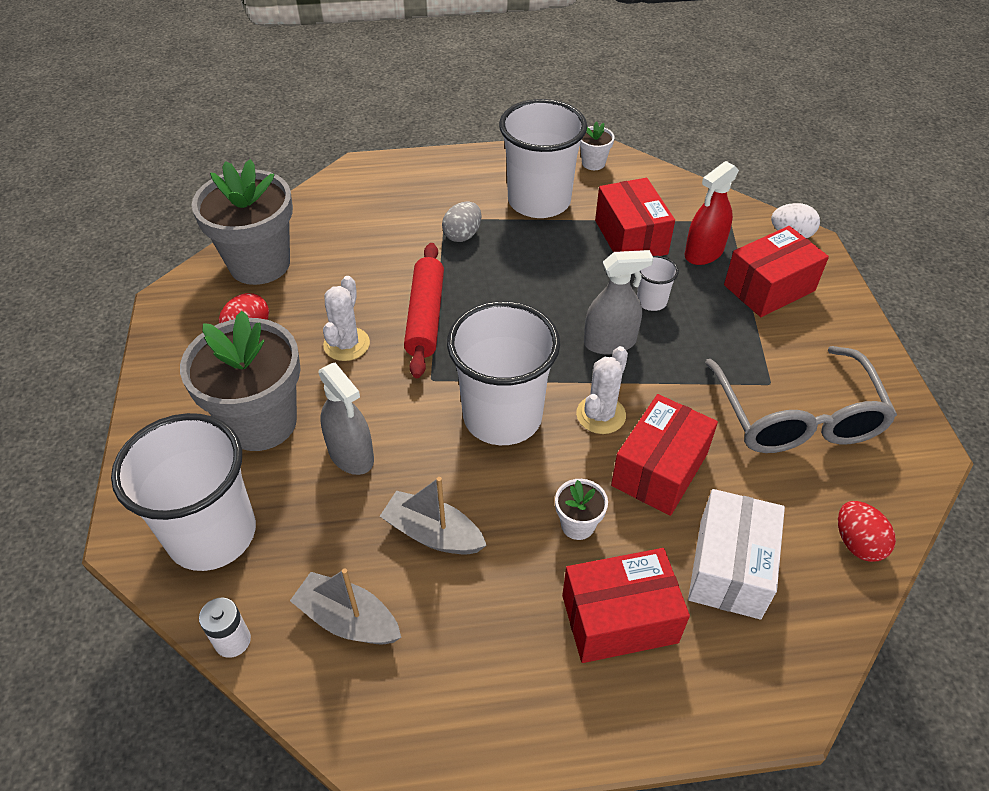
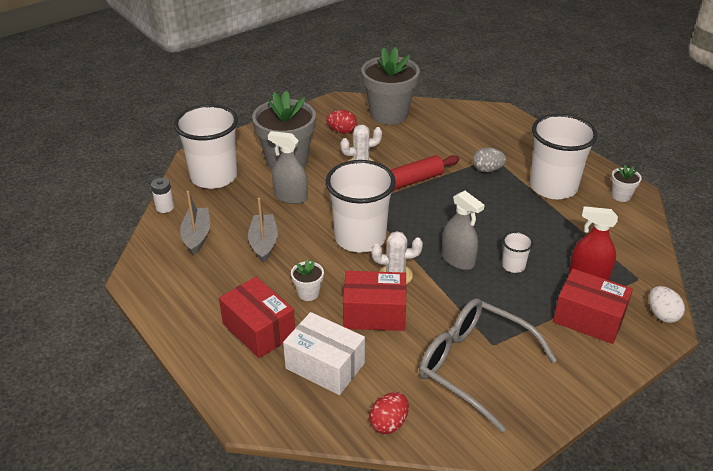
camera: 60 degrees right, 10 degrees down
grey spray bottle [318,363,374,475] -> grey spray bottle turned 90 degrees clockwise [268,131,308,204]
red box [595,178,675,256] -> none
white box [688,489,785,619] -> white box turned 45 degrees clockwise [283,312,365,395]
grey glasses [705,346,897,453] -> grey glasses turned 75 degrees clockwise [419,298,557,433]

